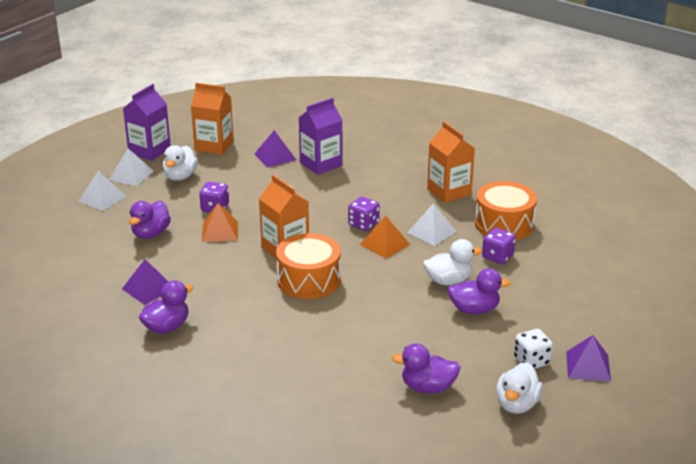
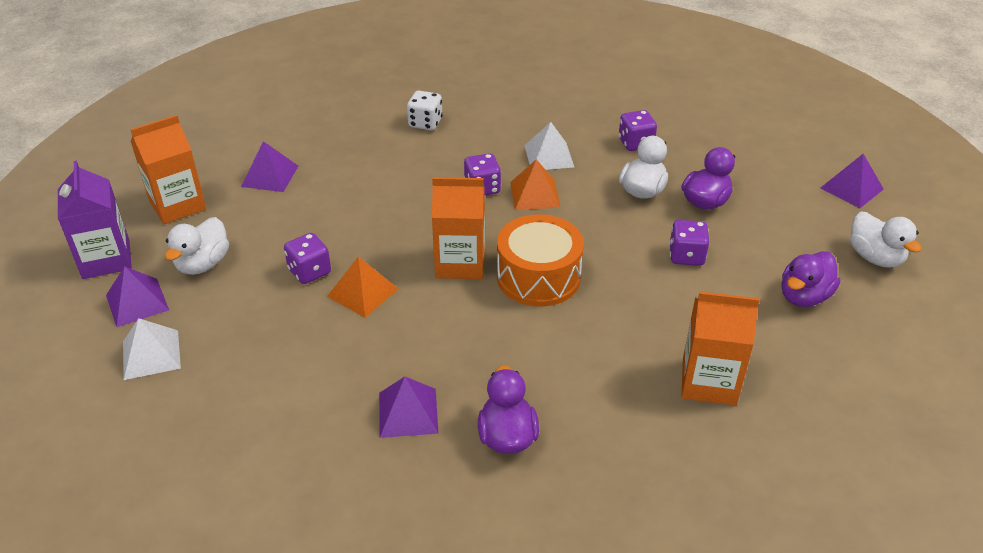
camera: 50 degrees left, 10 degrees up
white pyramid [109,148,154,186] -> purple pyramid [106,266,169,327]
purple duck [129,201,171,239] -> none
white duck [163,145,198,181] -> white duck turned 60 degrees clockwise [165,217,229,275]
purple carton [299,98,343,175] -> none
orange carton [427,122,475,203] -> orange carton moved to [682,292,759,406]
orange drum [475,181,537,240] -> none
white dice [514,329,553,369] -> white dice moved to [407,91,443,130]
none -> purple dice [669,220,709,266]

